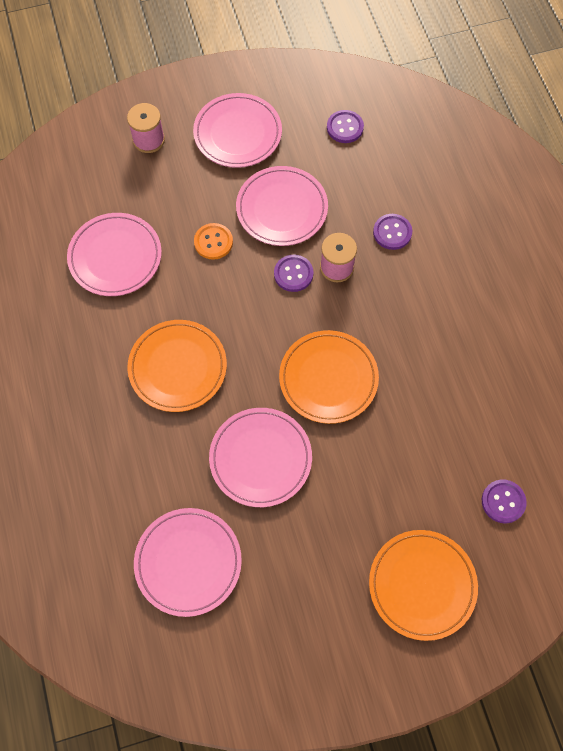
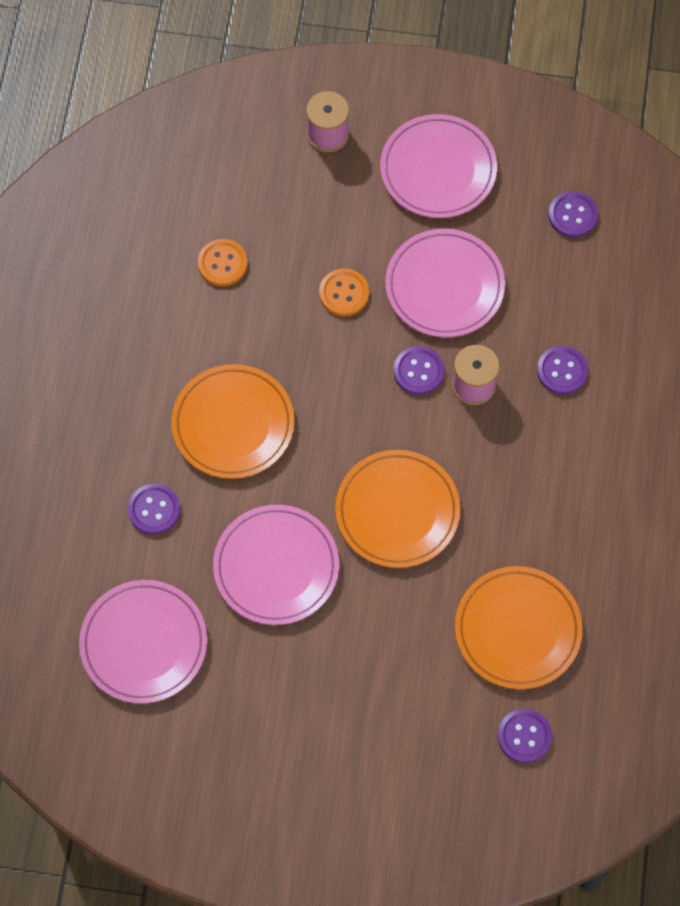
camera: 25 degrees right, 0 degrees up
pink plate [67,213,162,296] -> orange button [198,239,248,286]
orange plate [369,530,478,641] -> orange plate moved to [455,566,583,689]
none -> purple button [128,484,180,535]

